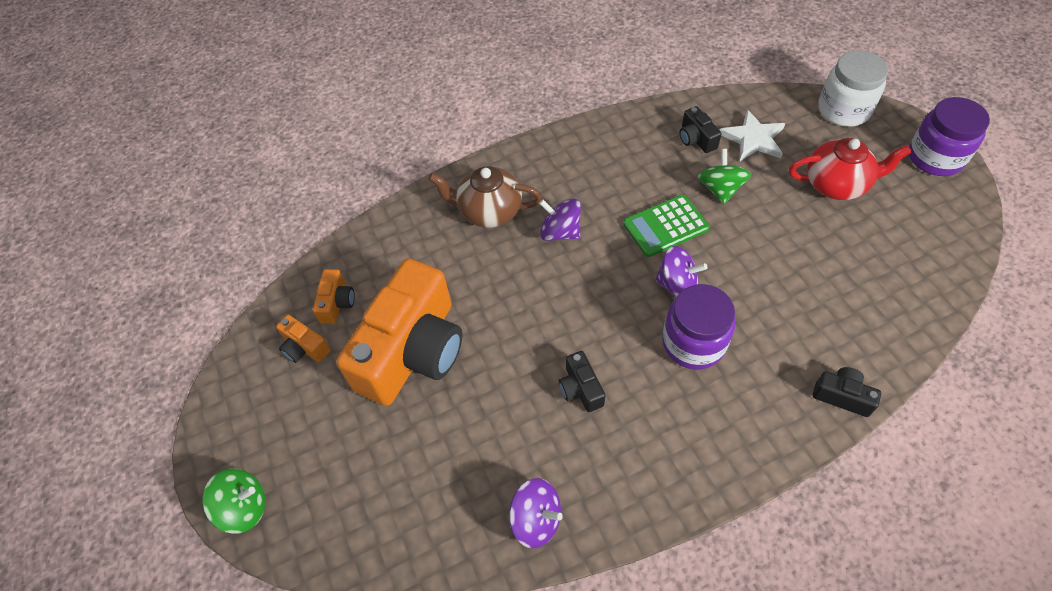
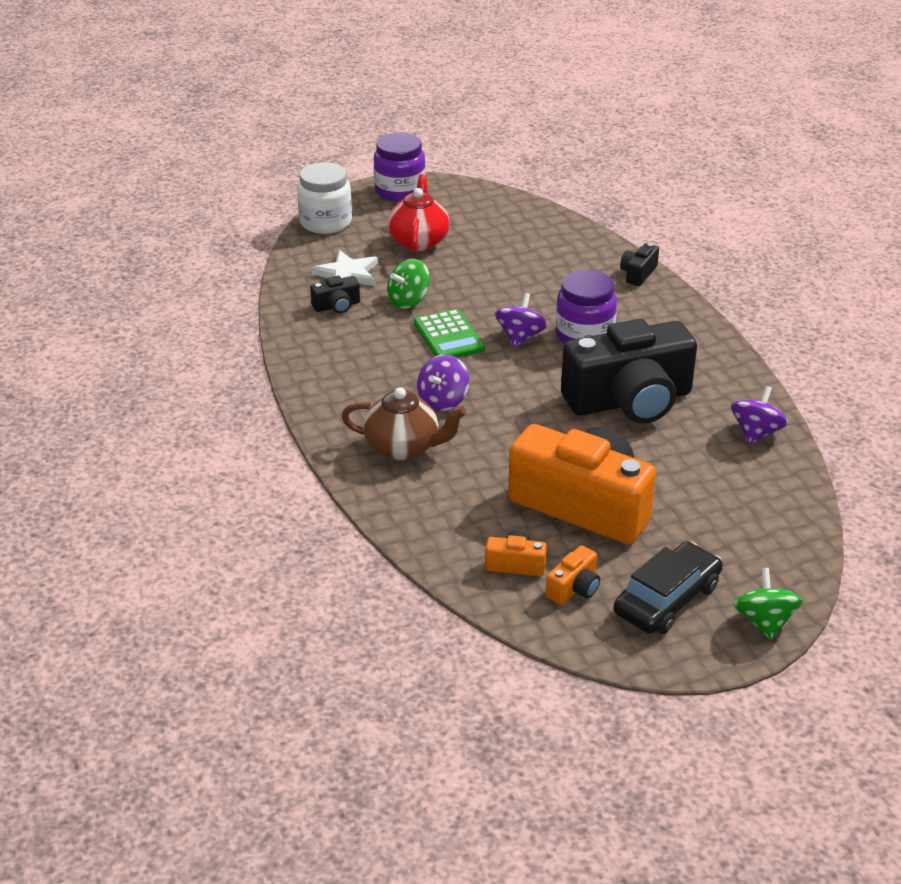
camera: 90 degrees left, 20 degrees down
brown teapot [428,166,542,228] -> brown teapot turned 90 degrees counterclockwise [341,387,467,460]
black camera [559,351,605,412] -> black camera [561,319,697,424], size x2.48
green spinning top [697,149,751,204] -> green spinning top turned 45 degrees counterclockwise [387,259,430,309]
none -> black car [614,541,723,634]

